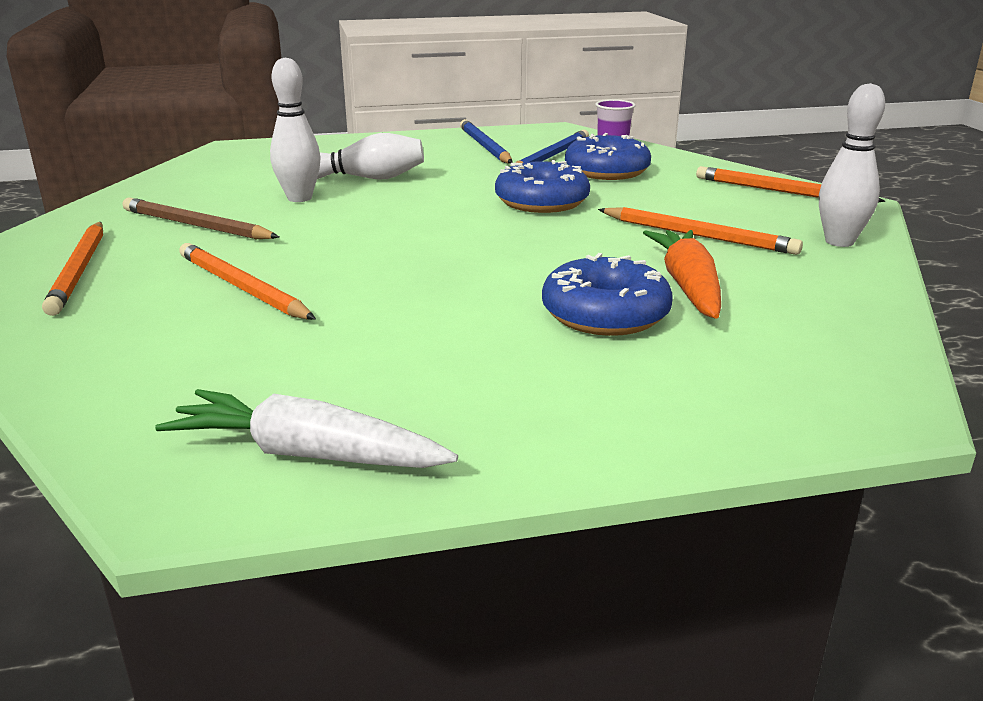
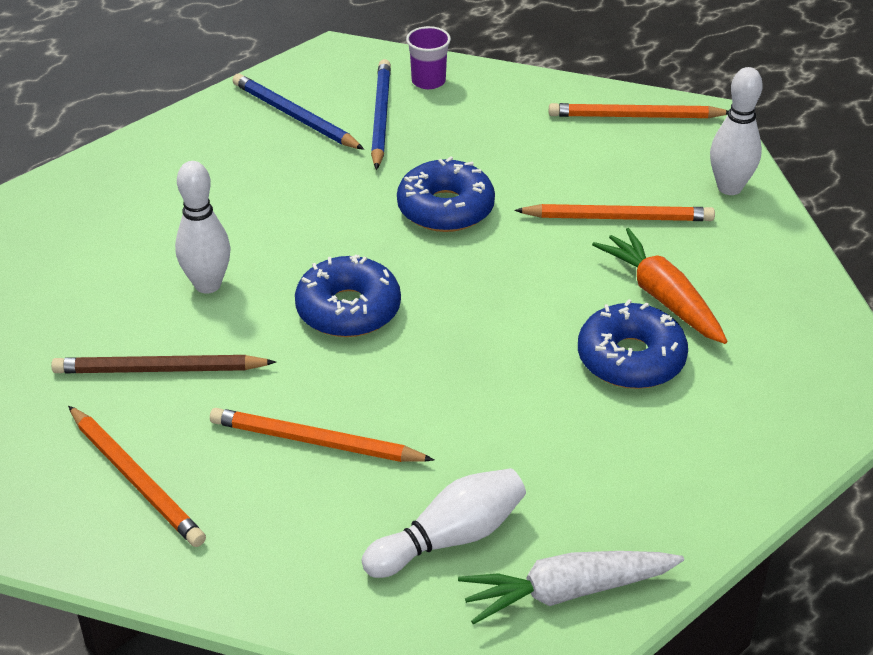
camera: 30 degrees left, 15 degrees up
white bowling pin [317,133,424,180] -> white bowling pin moved to [362,468,526,578]
blue donut [565,133,651,180] -> blue donut moved to [295,255,401,337]

